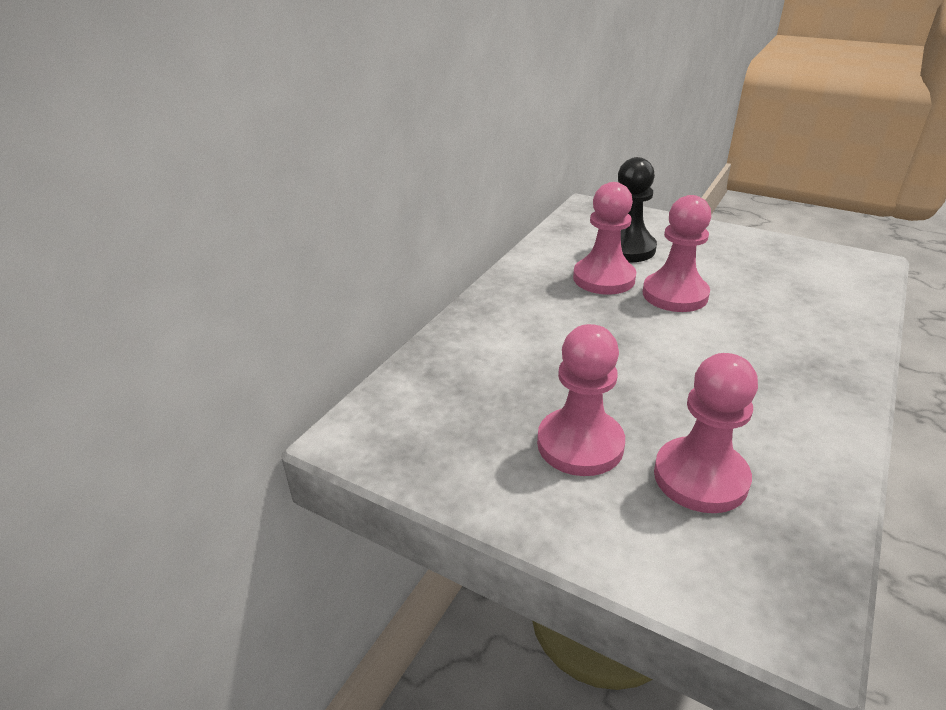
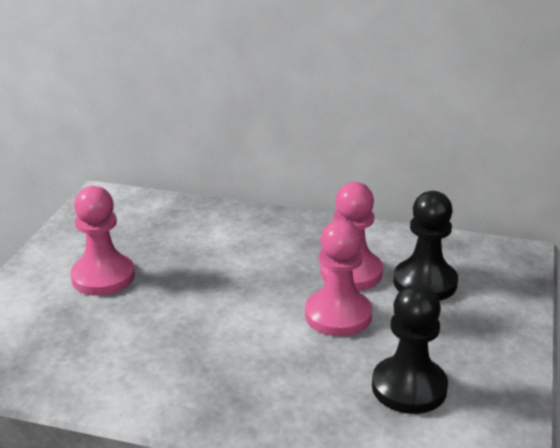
camera: 75 degrees right, 5 degrees down
pink pawn [654,353,758,513] -> none
none -> black pawn [372,284,448,414]

